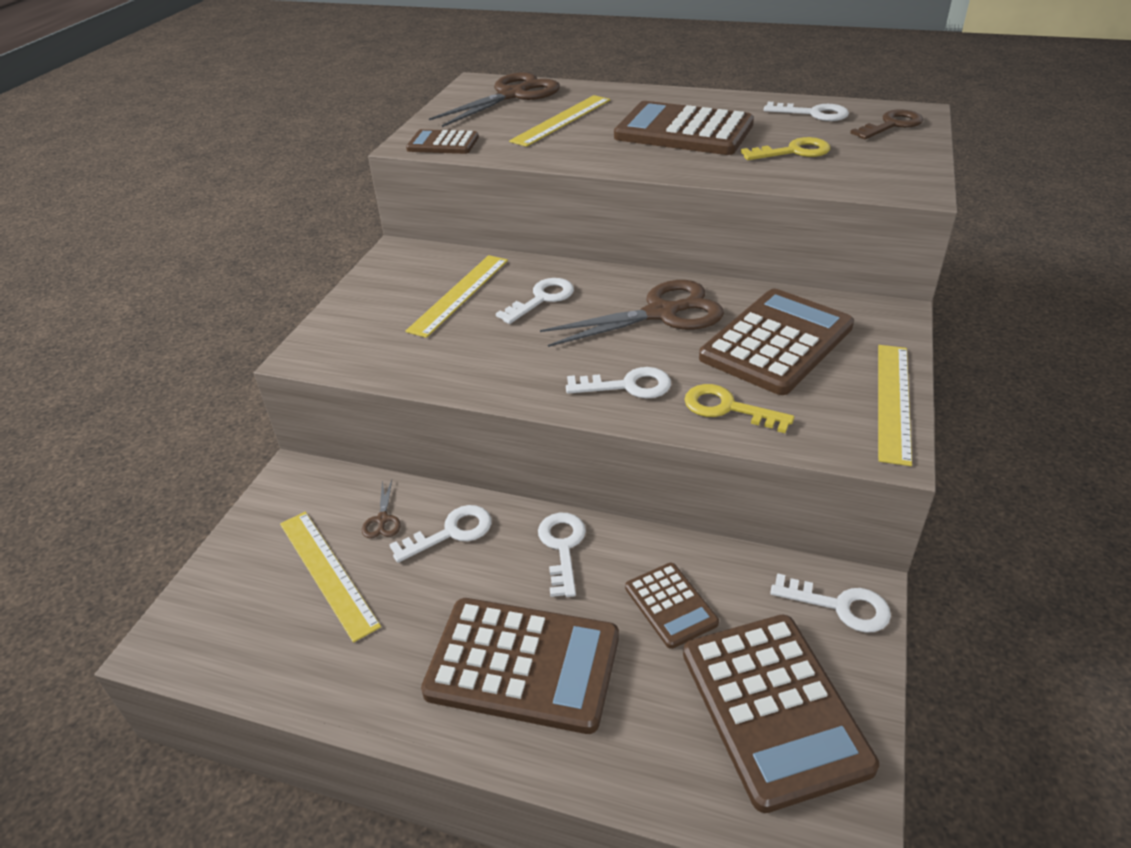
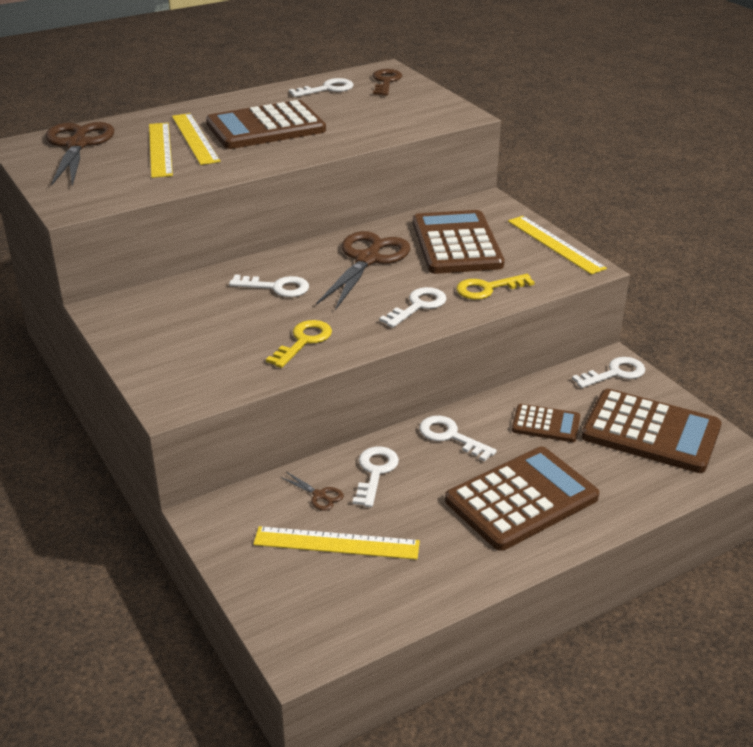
camera: 50 degrees left, 5 degrees down
yellow ruler [405,255,508,338] -> yellow ruler moved to [172,113,221,165]
brown calculator [406,129,479,154] -> none
white key [496,278,574,324] -> white key turned 105 degrees clockwise [229,274,309,297]
yellow key [741,137,830,160] -> yellow key moved to [266,320,332,368]

